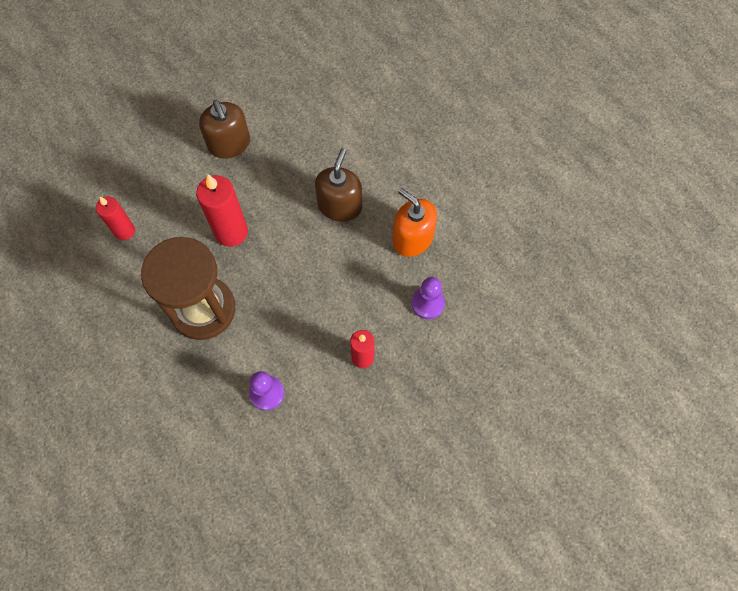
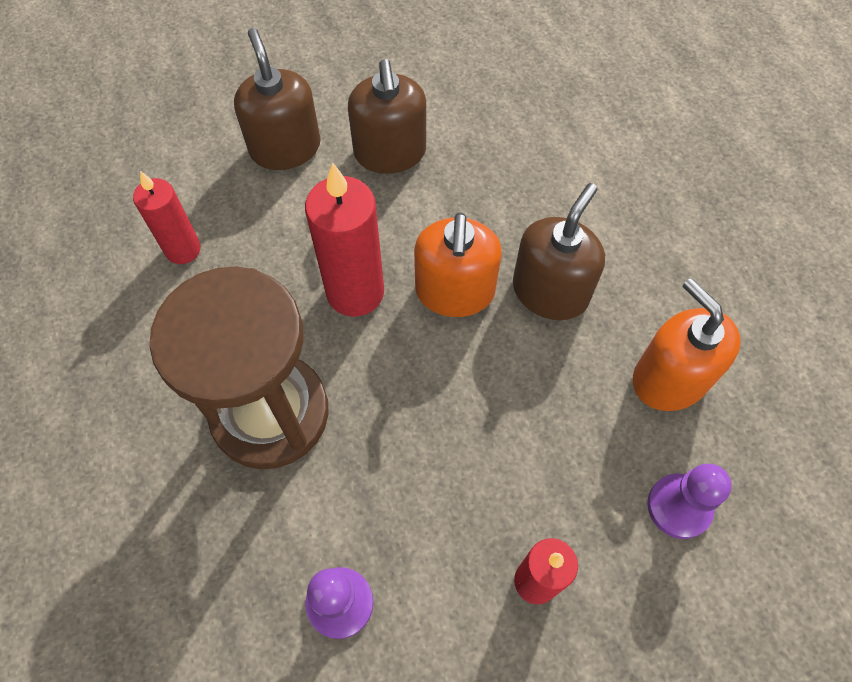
camera: 15 degrees right, 5 degrees down
none -> brown soap dispenser [234,28,321,170]
none -> orange soap dispenser [414,212,502,317]

